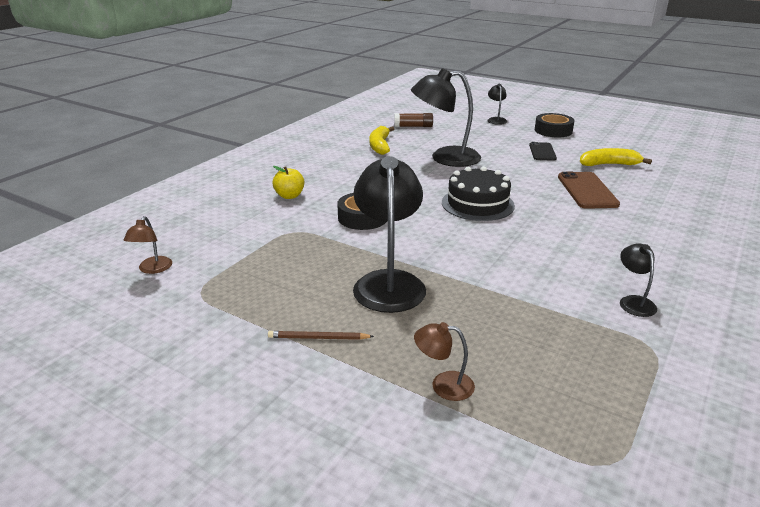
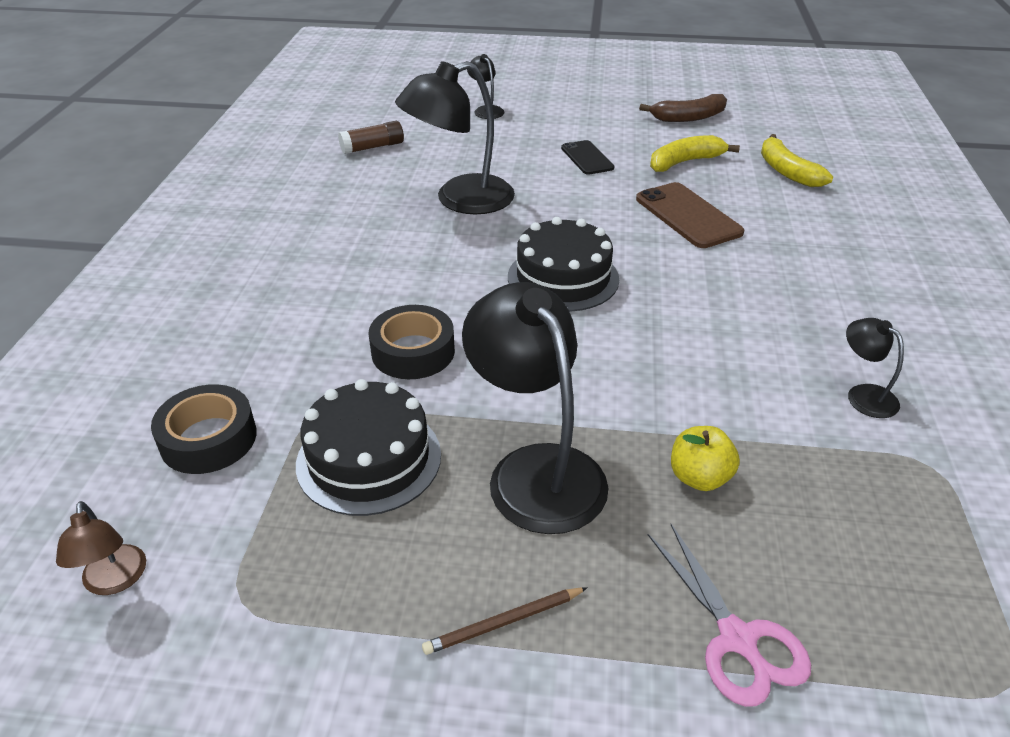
camera: 25 degrees left, 10 degrees up
yellow apple [272,166,304,199] -> yellow apple moved to [671,426,740,491]
yellow banana [370,126,394,155] -> yellow banana moved to [761,134,833,187]
brown lamp [414,322,475,401] -> pink scissors [648,524,811,707]
black tape [535,113,575,137] -> black tape moved to [151,384,257,474]
none -> black cake [296,379,441,516]
none -> brown banana [639,94,727,122]

